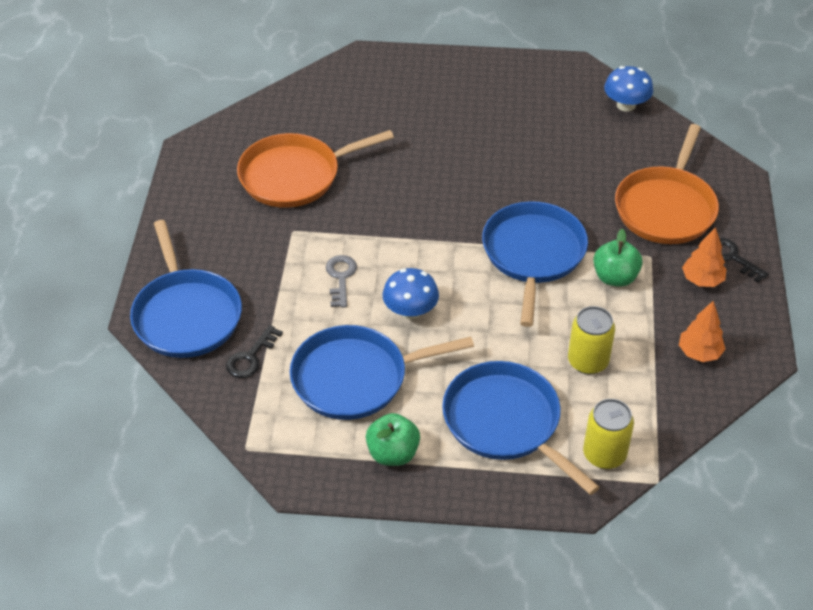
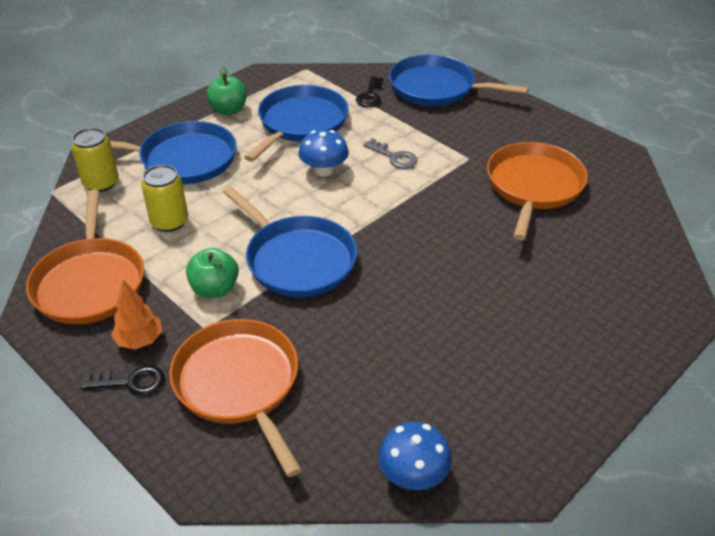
camera: 130 degrees right, 5 degrees down
black key [226,325,283,378] -> black key turned 150 degrees counterclockwise [356,76,383,107]
orange tree [679,301,725,362] -> orange pan [26,190,144,324]

